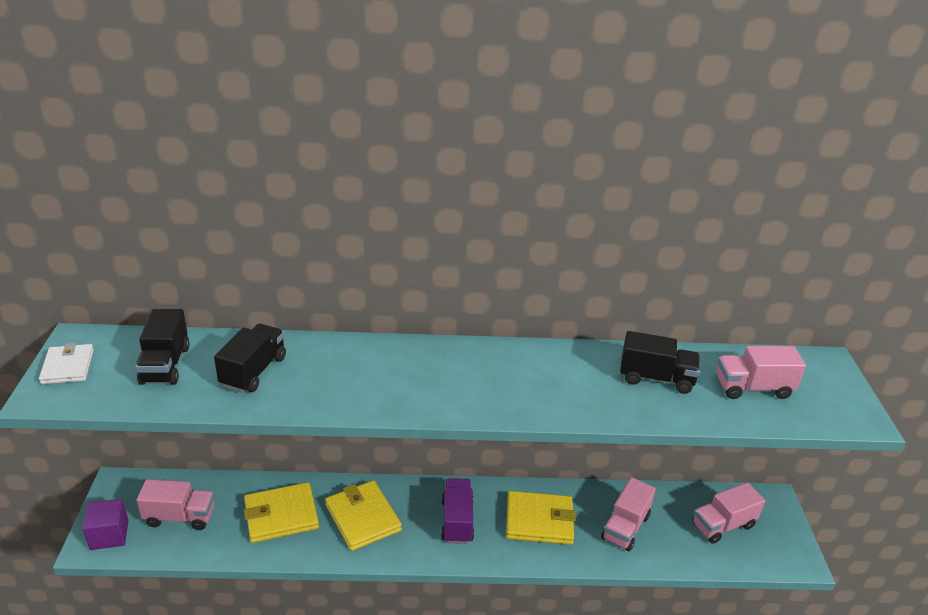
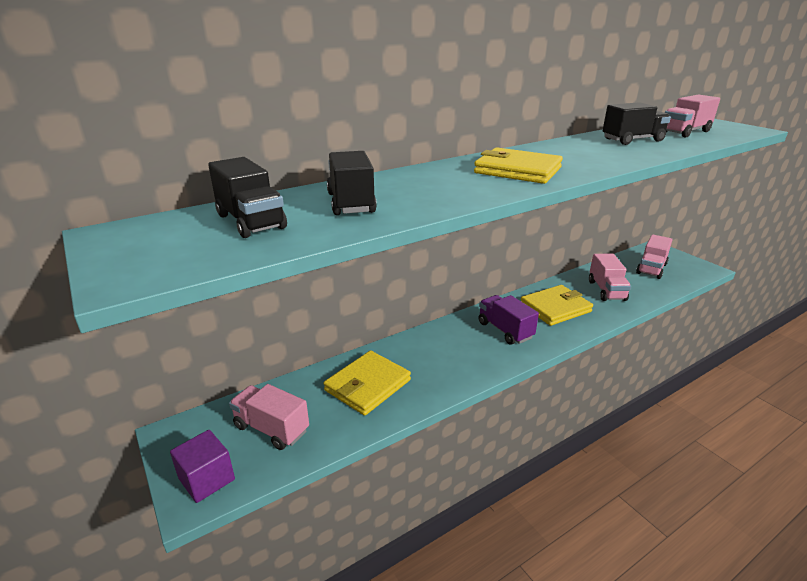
camera: 30 degrees left, 5 degrees down
white wallet [39,343,94,384] -> none
pink truck [136,479,215,530] -> pink truck turned 120 degrees counterclockwise [229,384,309,450]
yellow wallet [325,480,402,551] -> yellow wallet moved to [474,147,563,184]

